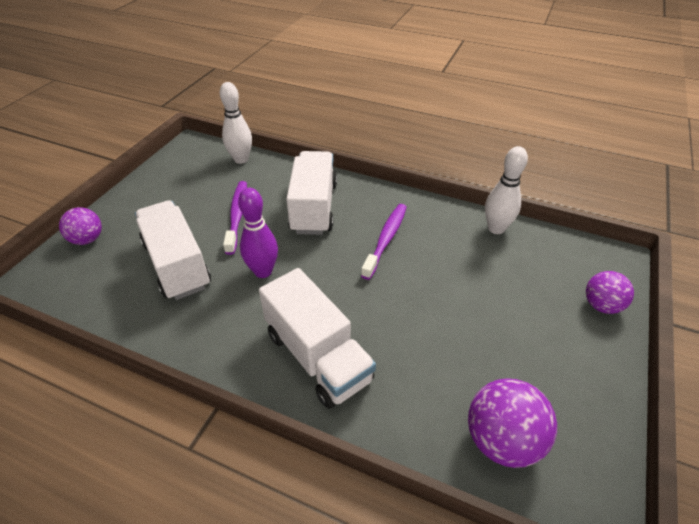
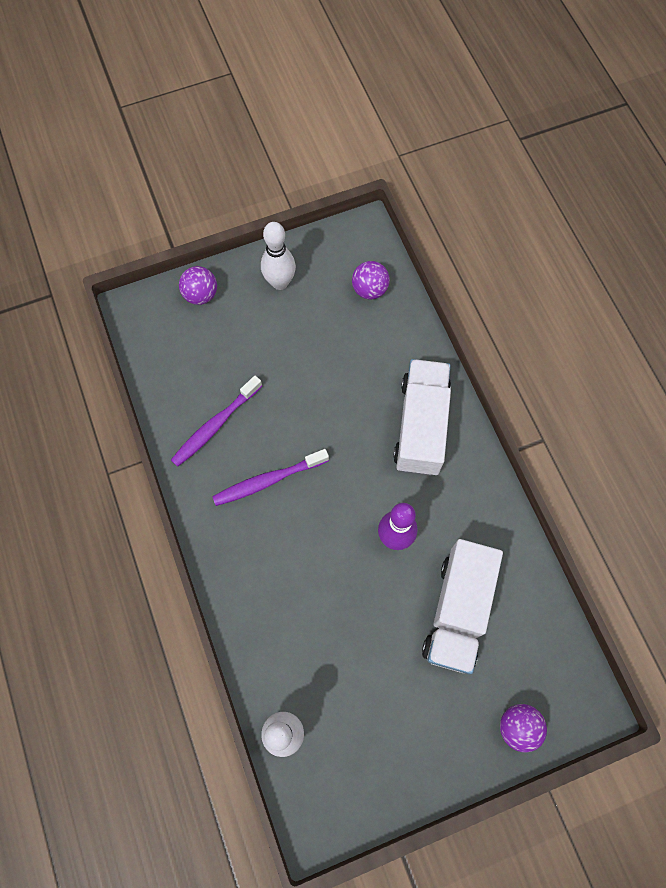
camera: 135 degrees left, 25 degrees up
purple toothbrush [223,181,247,255] -> purple toothbrush moved to [171,376,262,467]
white truck [286,151,337,235] -> none
purple ball [468,378,557,468] -> purple ball [352,261,390,300], size x0.65
white bowling pin [485,146,528,234] -> white bowling pin moved to [261,222,296,290]

